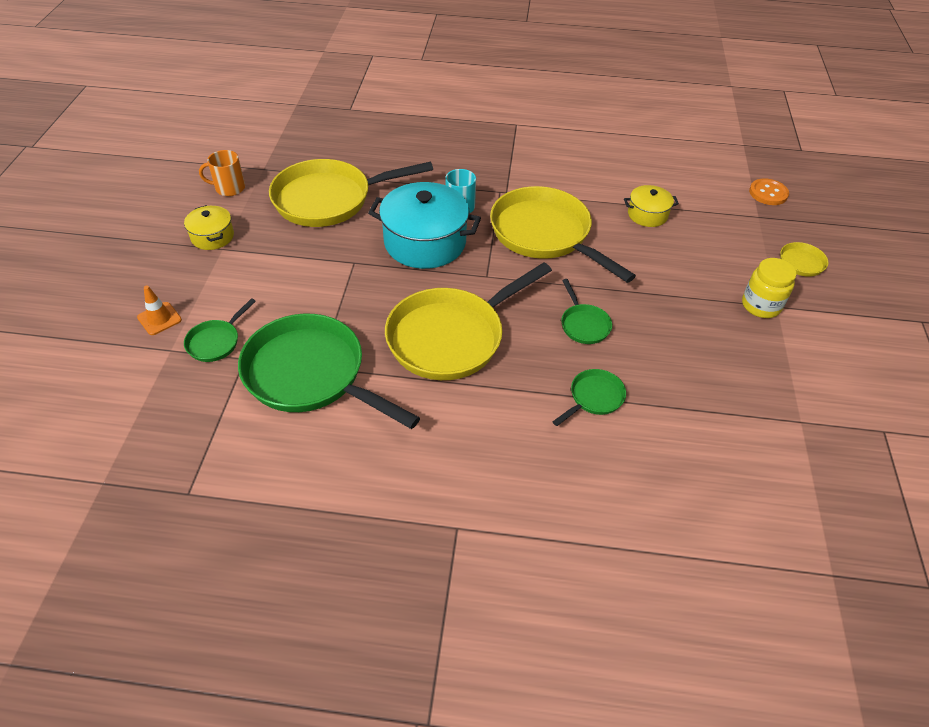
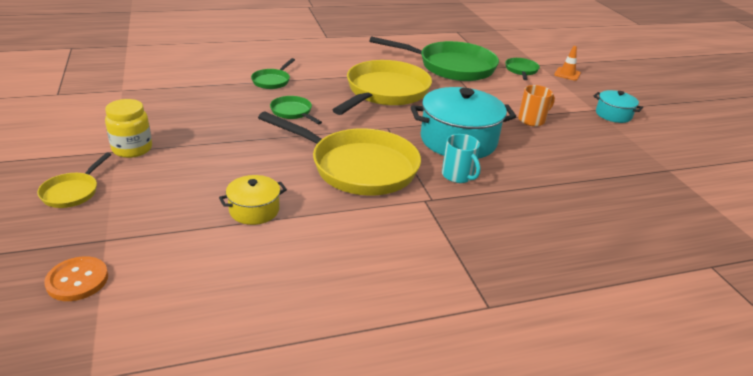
camera: 155 degrees right, 15 degrees down
yellow pot [184,205,234,250] -> turquoise pot [594,90,643,123]
orange mug [199,150,245,196] -> orange mug moved to [518,85,555,126]
yellow pan [269,159,433,227] -> none

